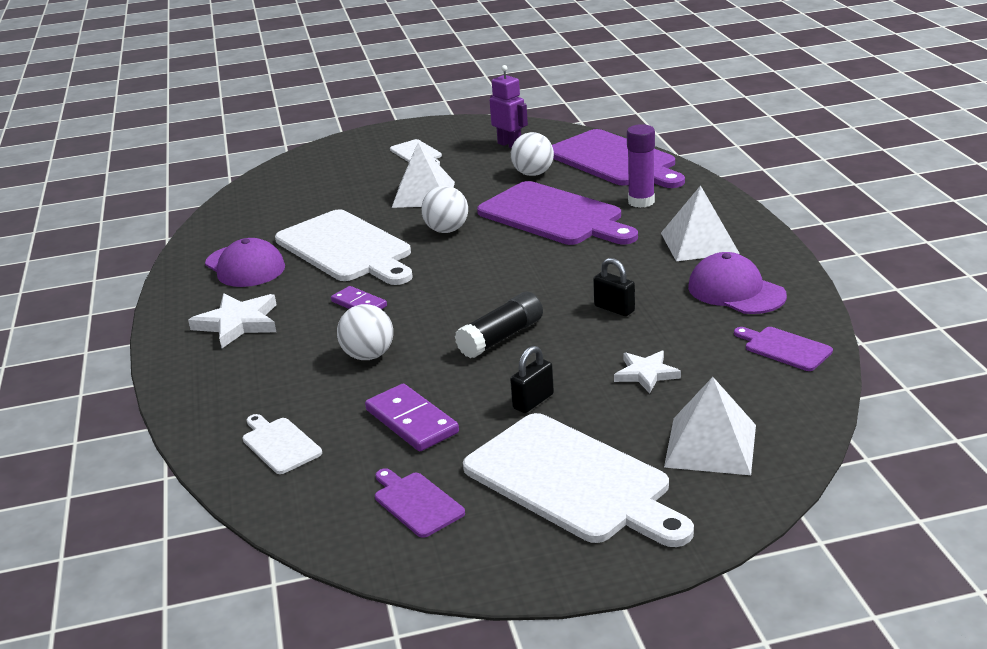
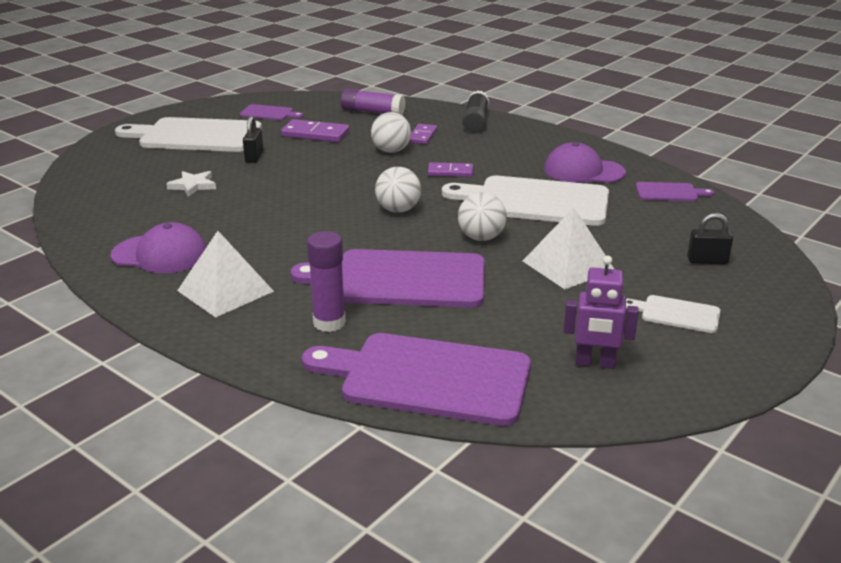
camera: 140 degrees right, 0 degrees up
white star [188,294,277,348] -> none
white cutting board [243,414,322,474] -> purple glue stick [341,88,405,115]
black glue stick [455,292,543,358] -> black glue stick moved to [463,90,489,132]
white ball [511,132,554,176] -> white ball moved to [375,167,421,213]
black padlock [593,258,635,316] -> black padlock moved to [687,213,733,264]
white pyramid [664,377,756,475] -> none
purple cutting board [734,327,833,371] -> purple cutting board moved to [636,182,714,201]
none -> purple domino [409,124,437,144]

